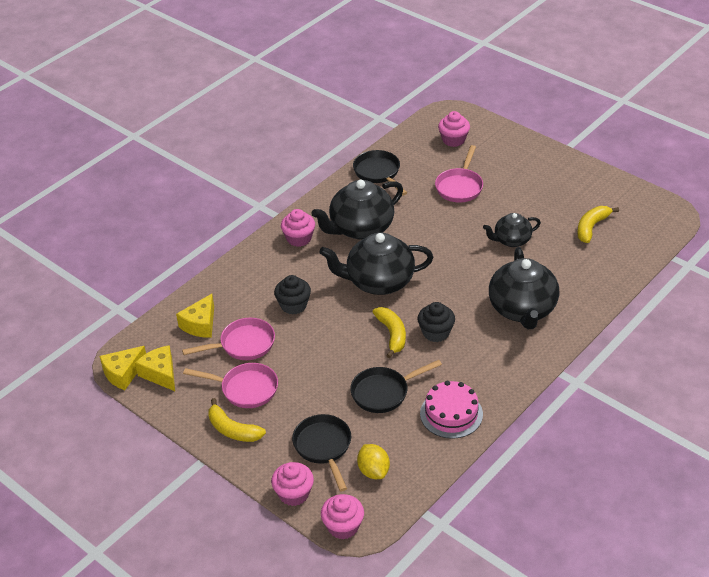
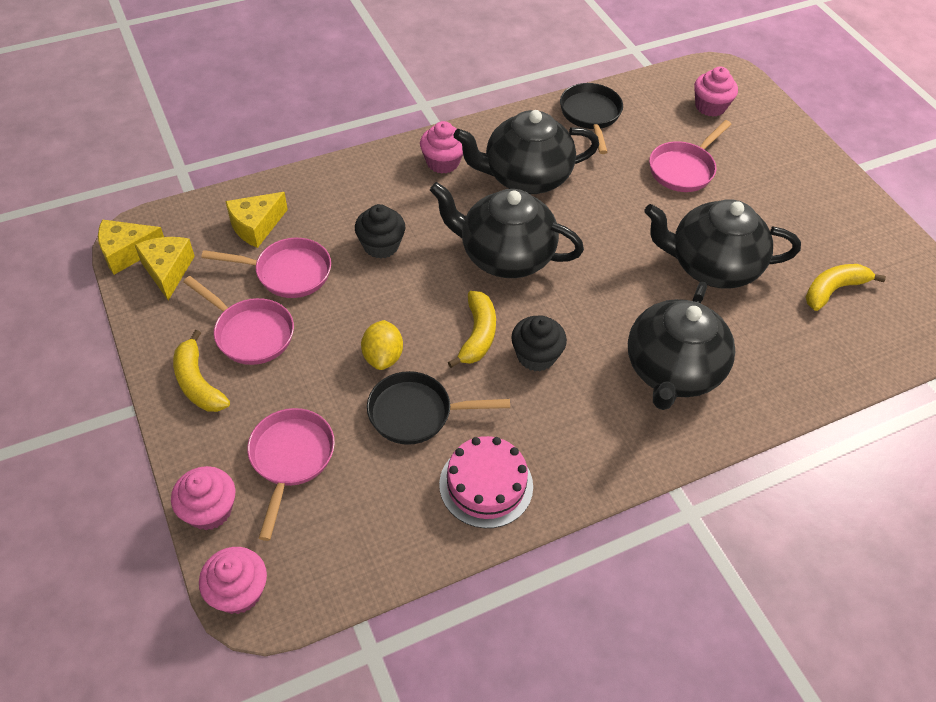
camera: 20 degrees right, 10 degrees up
black pan [292,414,351,491] -> pink pan [247,408,335,541]
yellow lemon [357,444,390,479] -> yellow lemon moved to [361,320,403,370]
black teapot [483,213,541,247] -> black teapot [644,199,801,289], size x1.76

